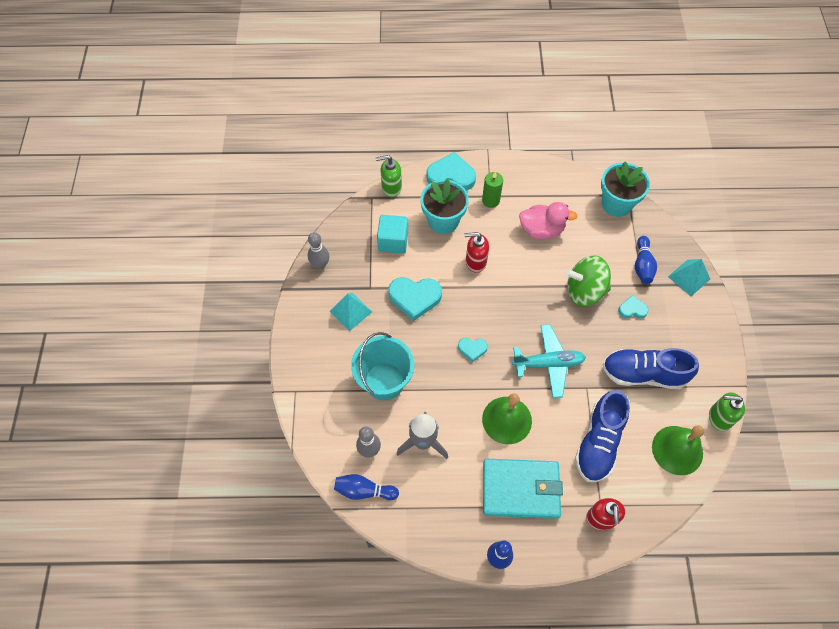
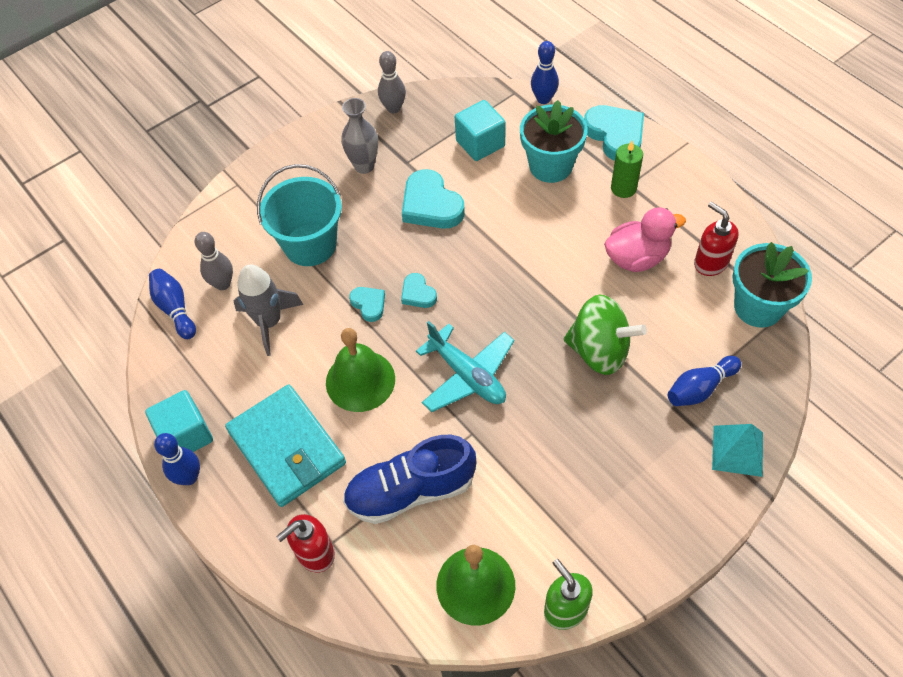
camera: 55 degrees right, 5 degrees down
turquoise pyramid [329,293,372,331] -> grey vase [341,98,378,174]
green soap dispenser [376,155,402,197] -> blue bowling pin [531,41,559,104]
red soap dispenser [465,232,489,273] -> red soap dispenser moved to [694,202,739,276]
pink duck [519,202,577,239] -> pink duck turned 75 degrees counterclockwise [604,207,686,272]
green spinning top [565,255,611,307] -> green spinning top turned 150 degrees clockwise [563,294,647,375]
blue shoe [603,348,699,389] -> none
turquoise heart [618,295,649,319] -> turquoise heart moved to [349,287,385,322]
none -> turquoise cube [145,390,213,452]

